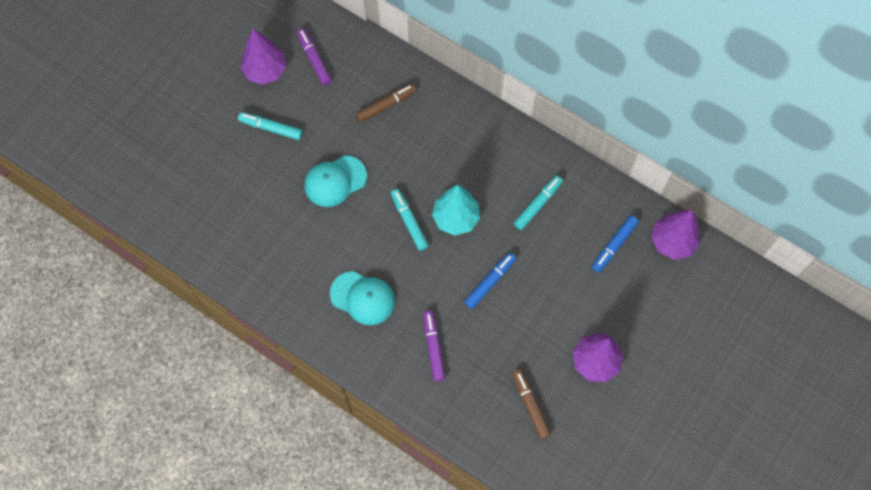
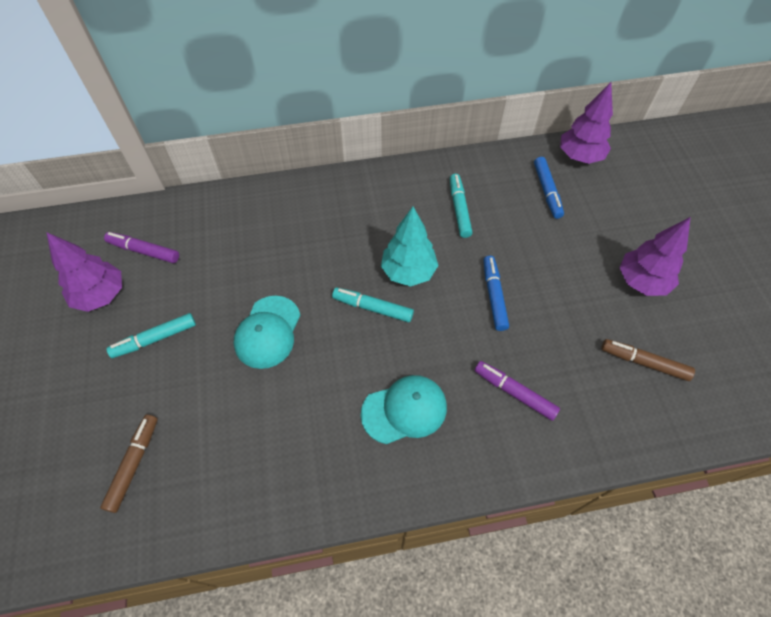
camera: 45 degrees left, 10 degrees down
brown marker [356,84,416,123] -> brown marker moved to [100,415,158,513]

